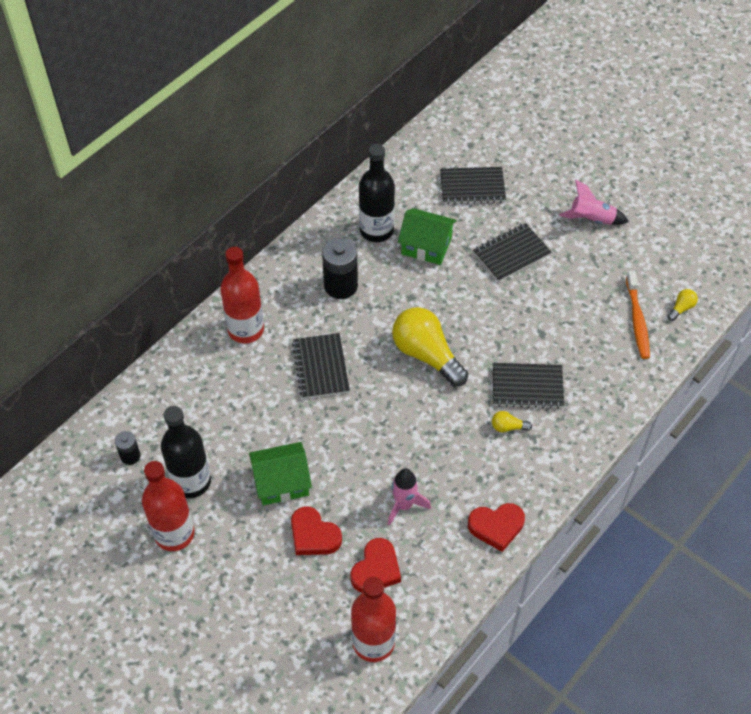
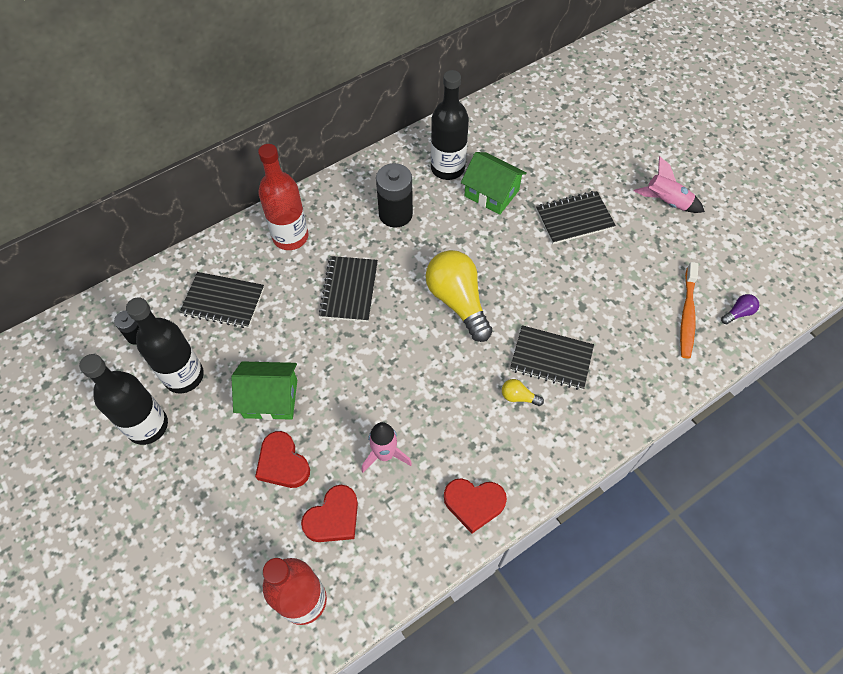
camera: 15 degrees right, 5 degrees up
red bottle [142,461,194,551] -> black bottle [79,354,168,445]
black notebook [440,167,506,205] -> black notebook moved to [180,272,264,328]
yellow light bulb [668,289,698,321] -> purple light bulb [721,294,759,324]

